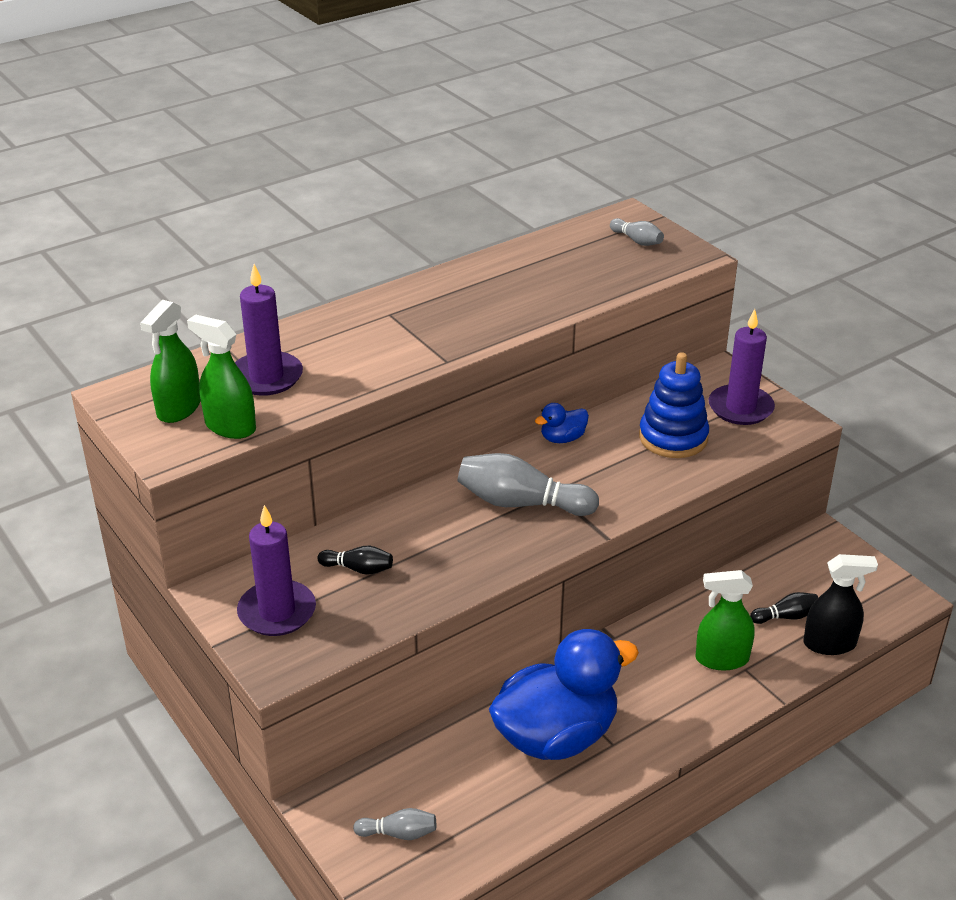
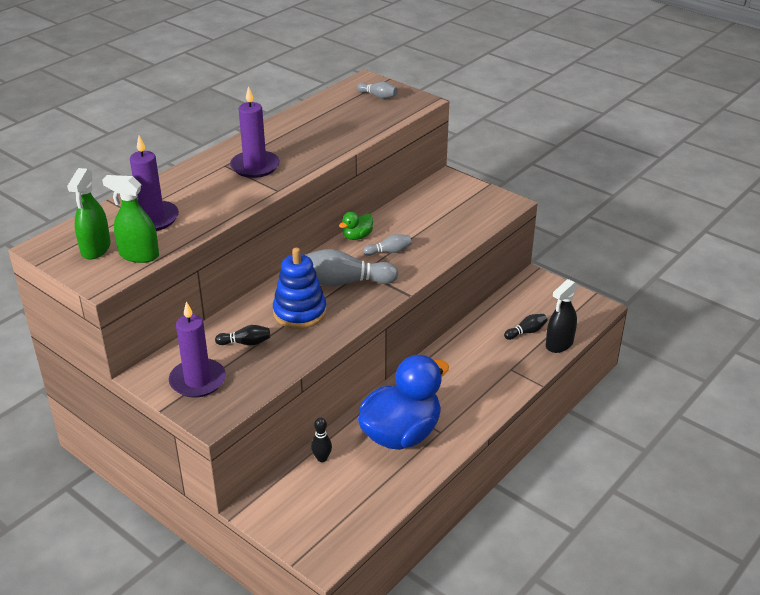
camera: 15 degrees left, 0 degrees up
grey bowling pin [353,808,436,840] -> grey bowling pin moved to [363,234,412,256]
blue duck [535,403,589,443] -> green duck [339,212,373,240]
blue stacking toy [639,352,709,458] -> blue stacking toy moved to [273,248,327,329]
green spray bottle [696,570,754,670] -> none
purple candle [709,309,775,425] -> purple candle moved to [230,86,280,178]
black spray bottle [803,554,878,655] -> black spray bottle turned 150 degrees clockwise [546,279,578,353]
none -> black bowling pin [311,417,332,462]

